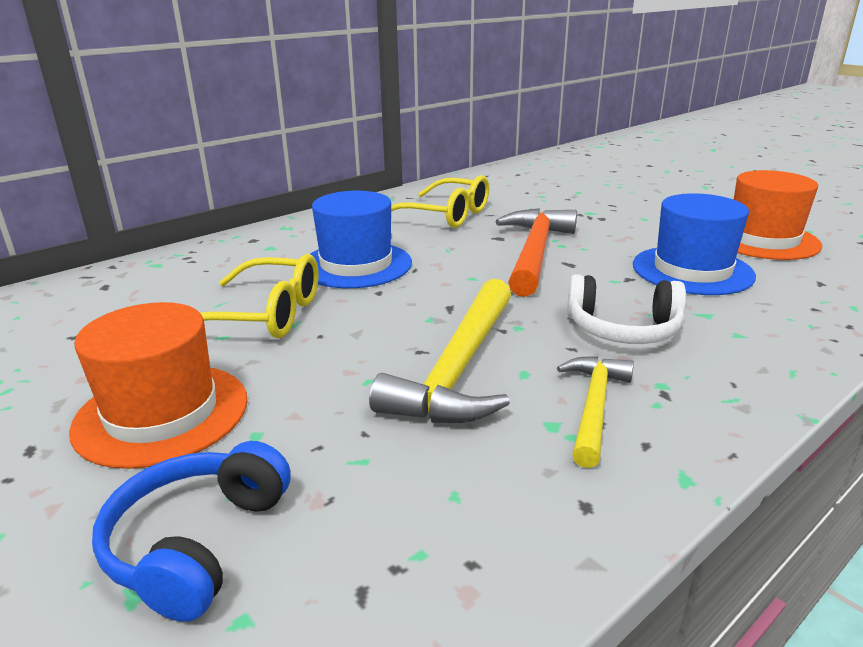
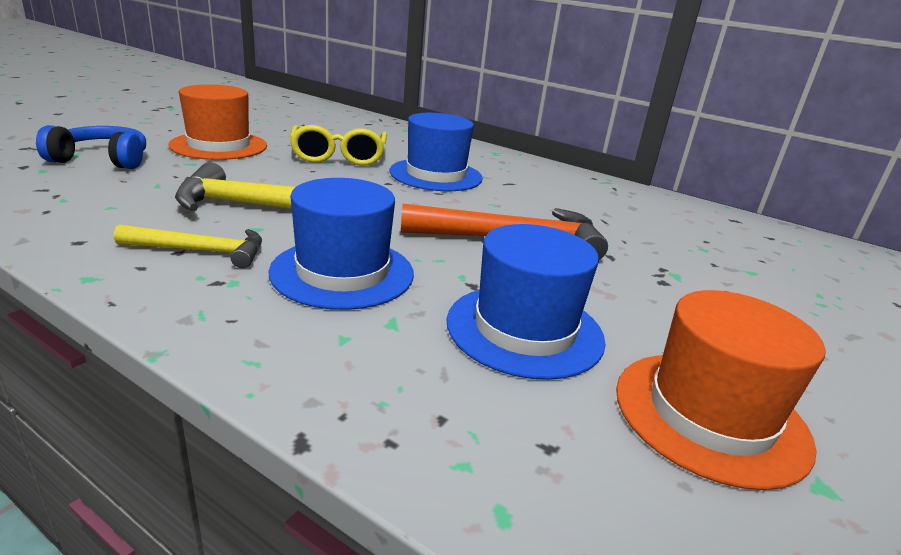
camera: 70 degrees right, 0 degrees up
yellow glasses [391,175,489,228] -> none
white headphones [567,274,686,344] -> blue hat [268,178,414,310]

